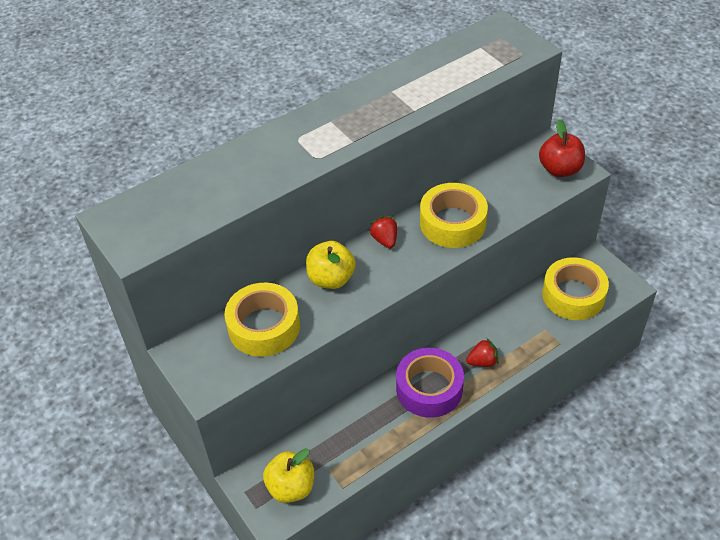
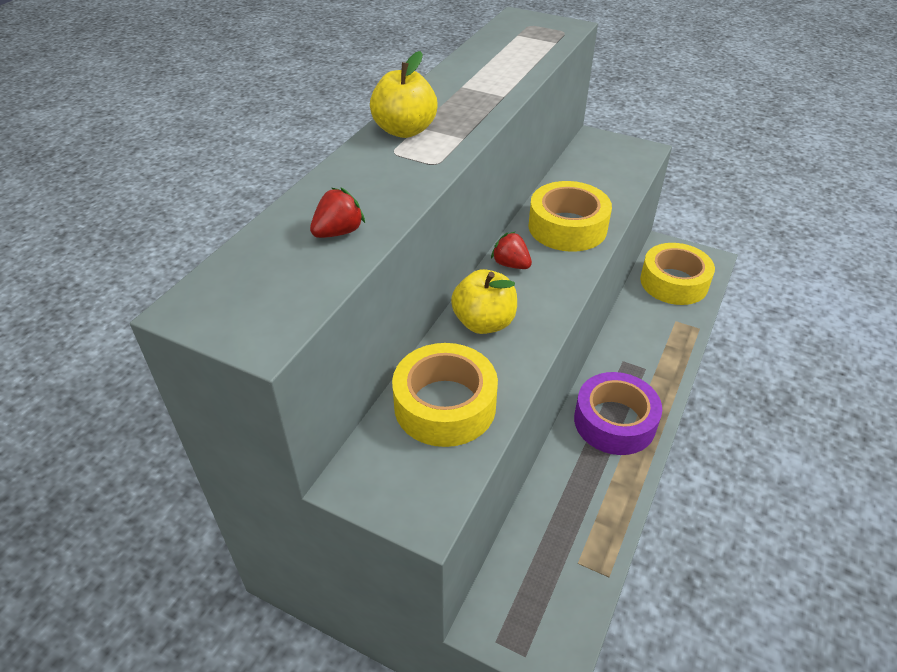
camera: 30 degrees left, 5 degrees down
yellow apple [263,448,314,503] -> yellow apple moved to [370,51,438,138]
red strawberry [466,338,499,367] -> red strawberry moved to [310,187,365,238]
red apple [539,119,585,177] -> none

